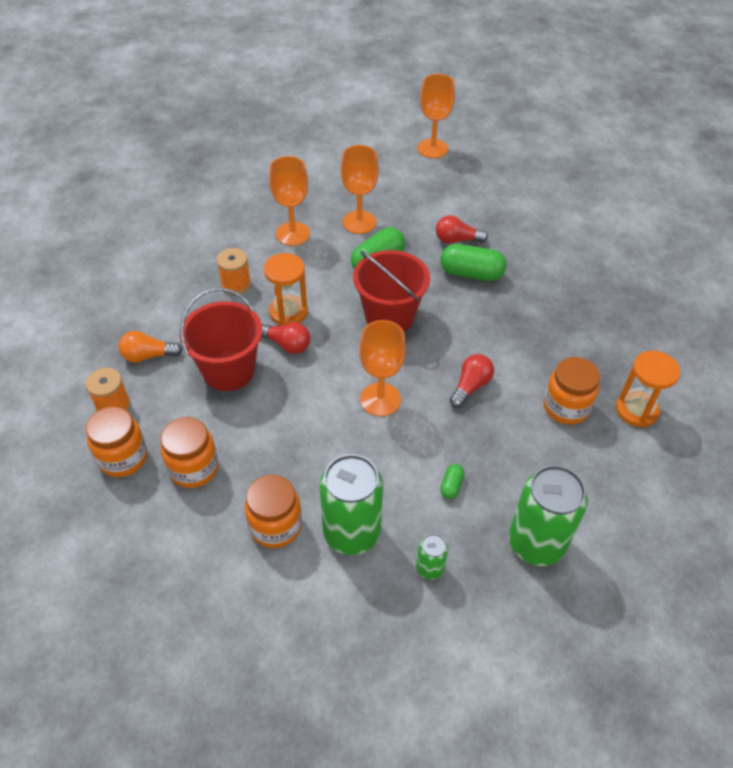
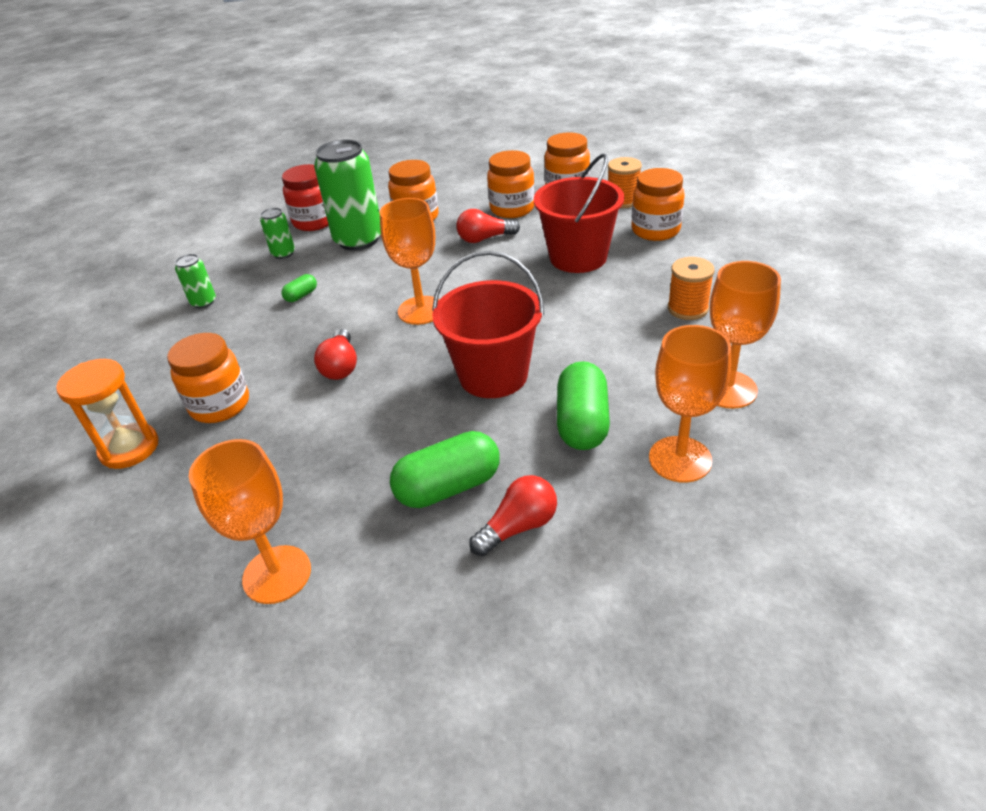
camera: 145 degrees right, 10 degrees down
orange light bulb [118,331,183,363] -> orange jar [632,168,685,241]
red light bulb [262,322,310,354] -> red light bulb moved to [456,209,520,243]
orange hourglass [264,253,308,325] -> none
orange goblet [417,74,455,158] -> orange goblet moved to [189,439,311,604]
green capsule [440,464,465,499] -> green capsule turned 60 degrees clockwise [281,274,317,302]
green can [509,465,587,566] -> green can [175,254,216,308], size x0.47
none -> red jar [282,164,329,231]

